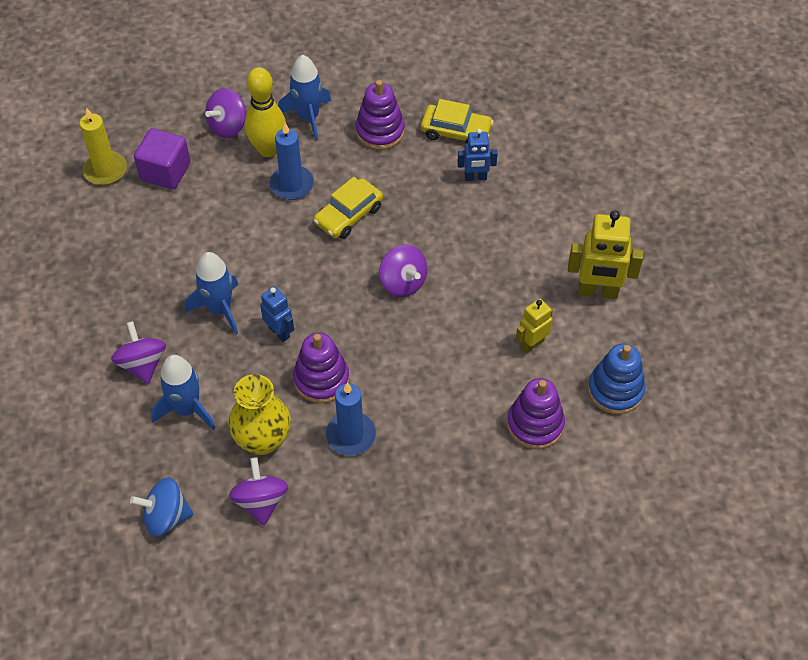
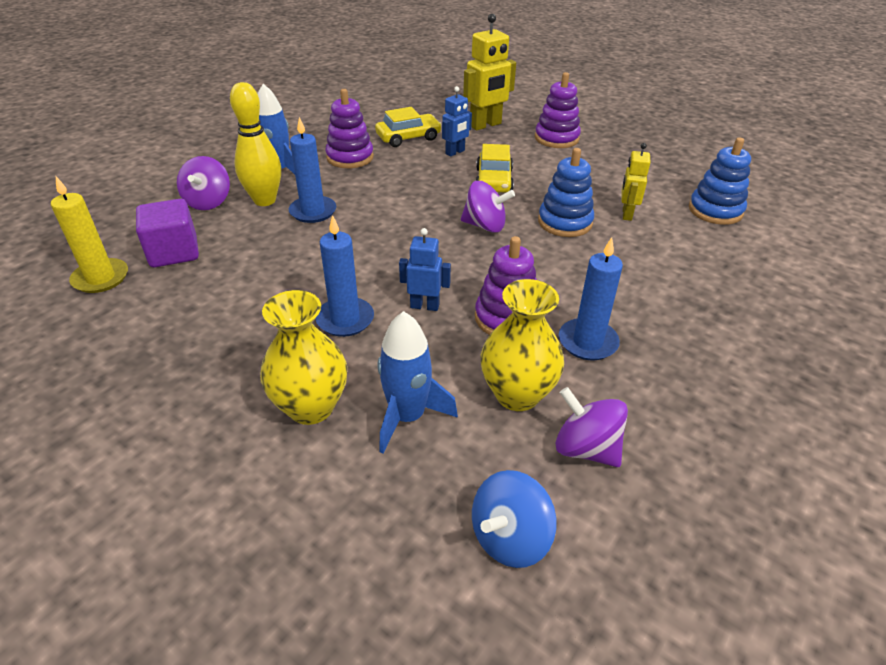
camera: 40 degrees left, 15 degrees down
purple spinning top [111,321,166,384] -> yellow vase [260,290,347,425]
blue rocket [185,252,239,335] -> blue candle [315,215,374,337]
yellow car [314,177,383,239] -> yellow car moved to [476,144,514,193]
purple stacking toy [507,378,565,449] -> purple stacking toy moved to [535,72,581,148]
yellow robot [568,210,643,299] -> yellow robot moved to [463,14,516,130]
none -> blue stacking toy [538,148,594,237]

